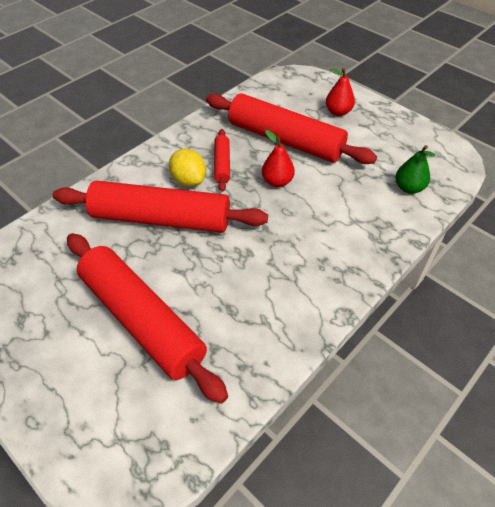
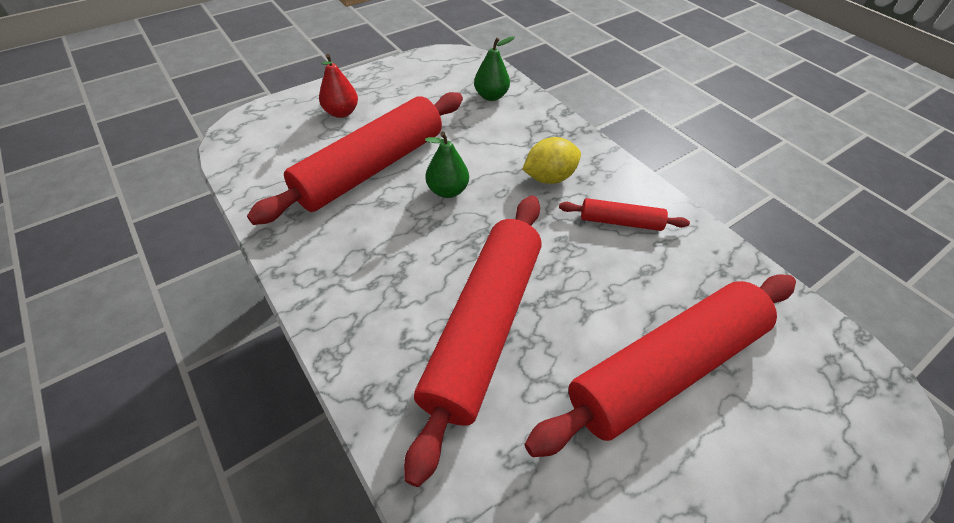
camera: 80 degrees left, 0 degrees up
yellow lemon [169,149,206,186] -> yellow lemon moved to [522,137,581,184]
red rolling pin [214,129,230,192] -> red rolling pin moved to [559,198,690,231]
red pear [262,130,295,187] -> green pear [425,131,469,198]

